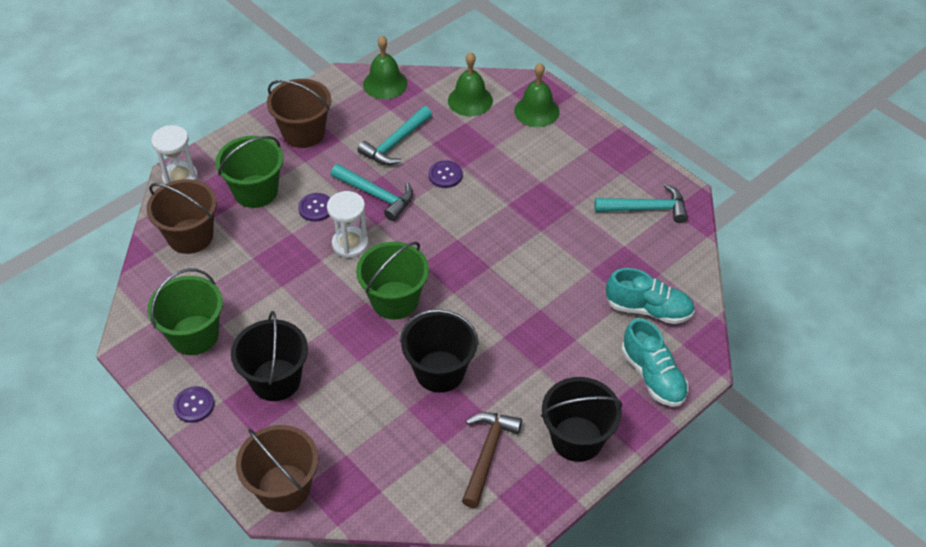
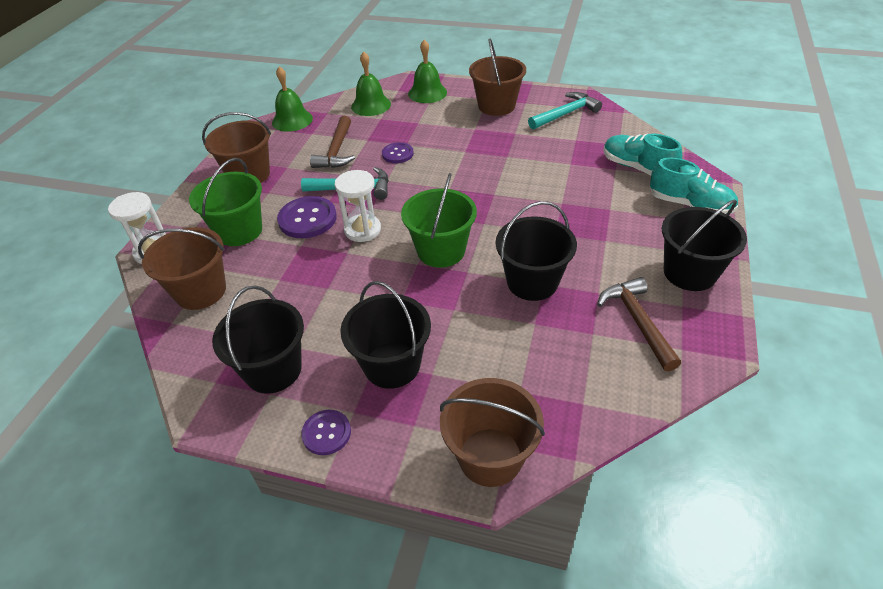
camera: 30 degrees left, 5 degrees down
green bucket [147,268,223,355] -> black bucket [212,285,304,394]
purple button [298,193,330,222] -> purple button [277,196,337,238], size x1.64
turquoise hammer [358,106,432,165] -> brown hammer [310,116,355,168]
turquoise shoe [606,268,695,324] -> turquoise shoe turned 120 degrees counterclockwise [604,134,682,176]
none -> brown bucket [469,39,526,116]

